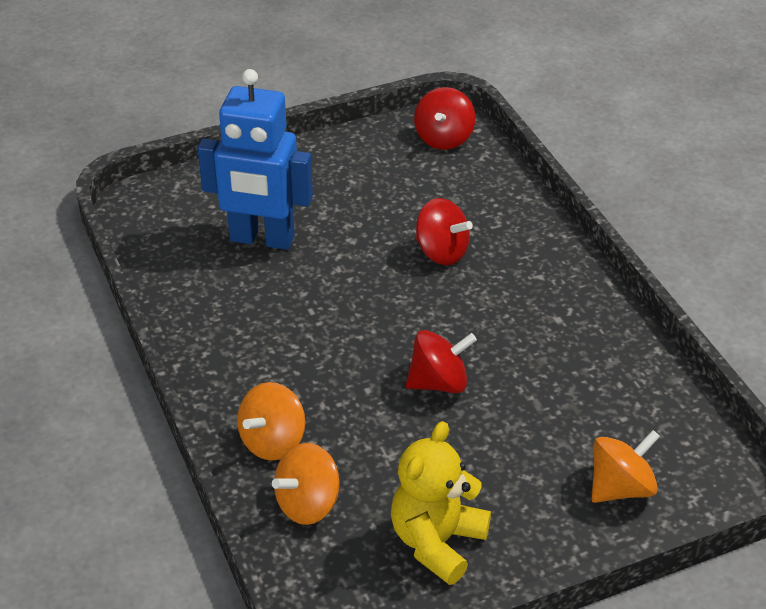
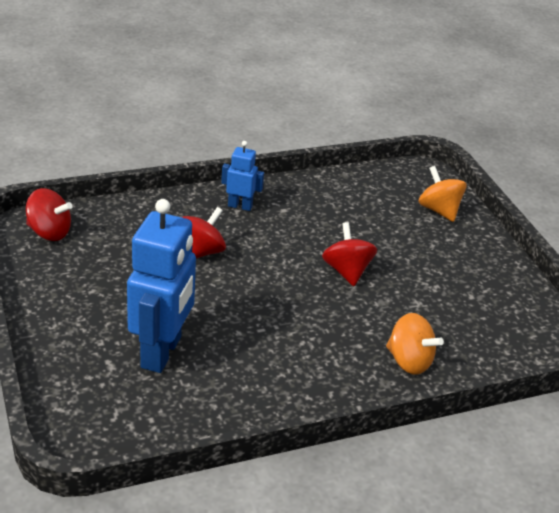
camera: 90 degrees left, 5 degrees down
orange spinning top [272,443,339,525] -> none
yellow teddy bear [391,421,491,585] -> none
none -> blue robot [221,141,264,211]

